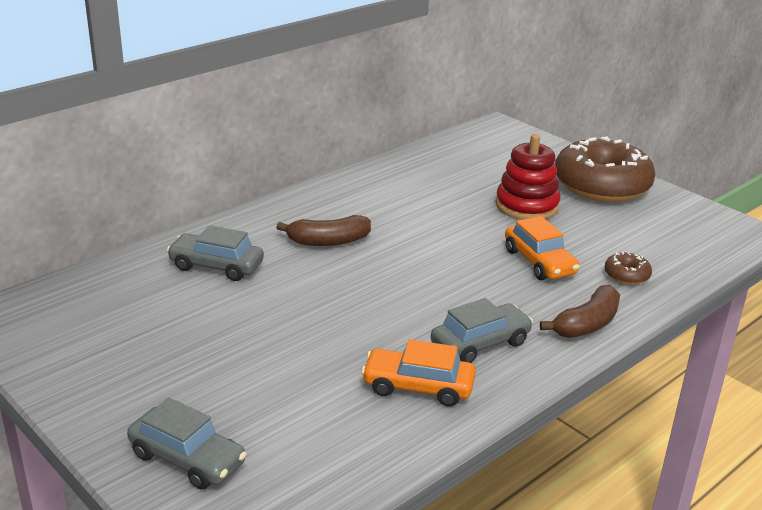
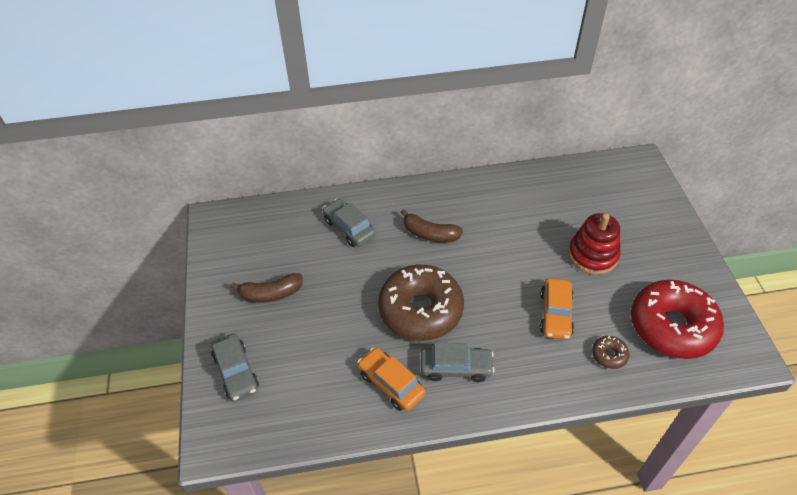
camera: 35 degrees right, 20 degrees up
brown banana [540,285,620,338] -> brown banana moved to [231,273,303,303]
brown donut [555,136,655,202] -> brown donut moved to [378,265,464,341]
none -> red donut [631,280,724,359]

